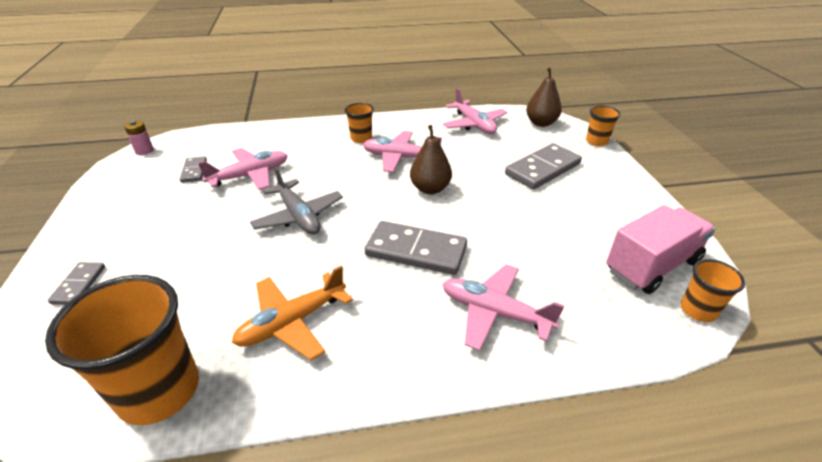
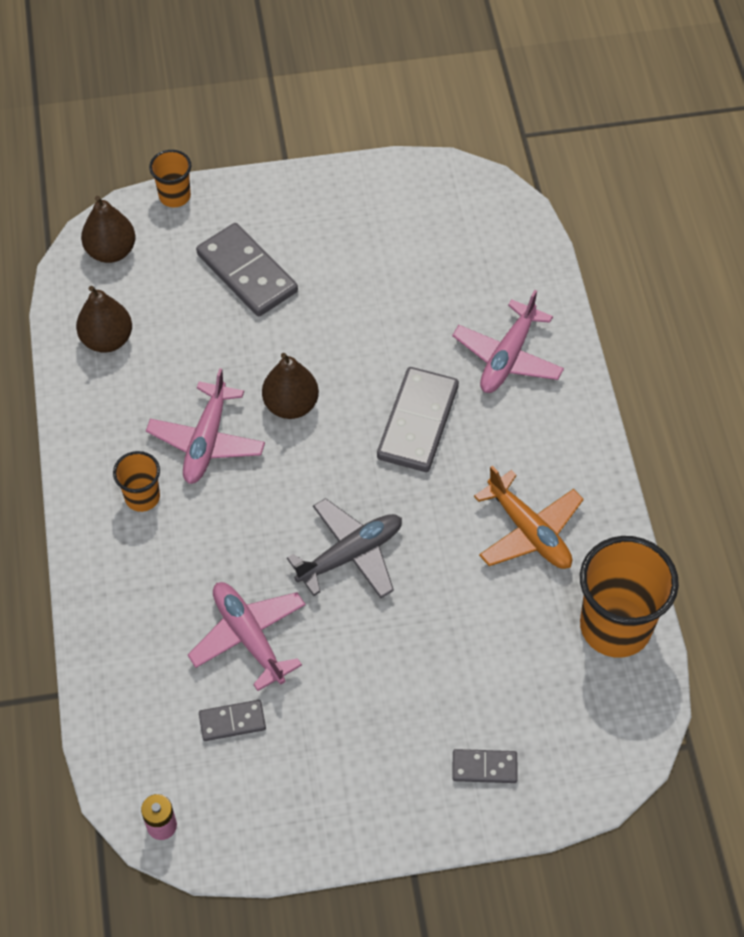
camera: 90 degrees left, 20 degrees up
pink plane [443,88,507,134] -> brown pear [76,286,132,353]
pink truck [606,205,716,294] -> none
orange cup [681,259,746,322] -> none

